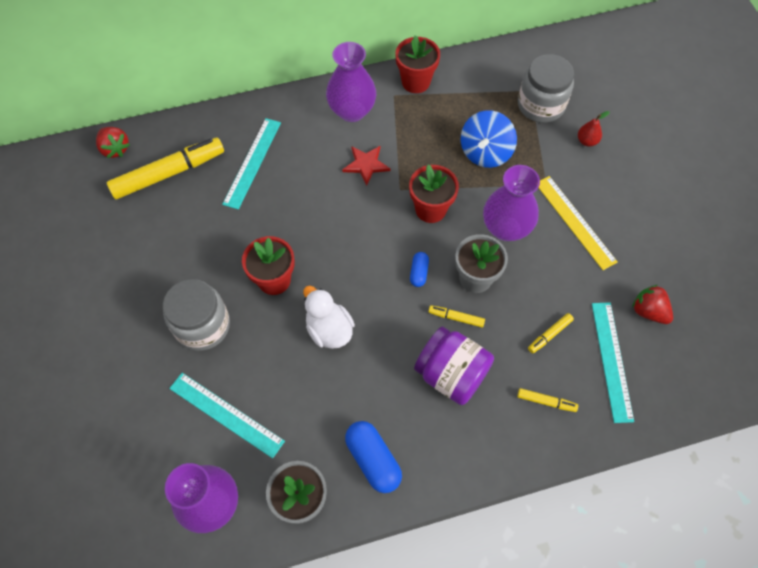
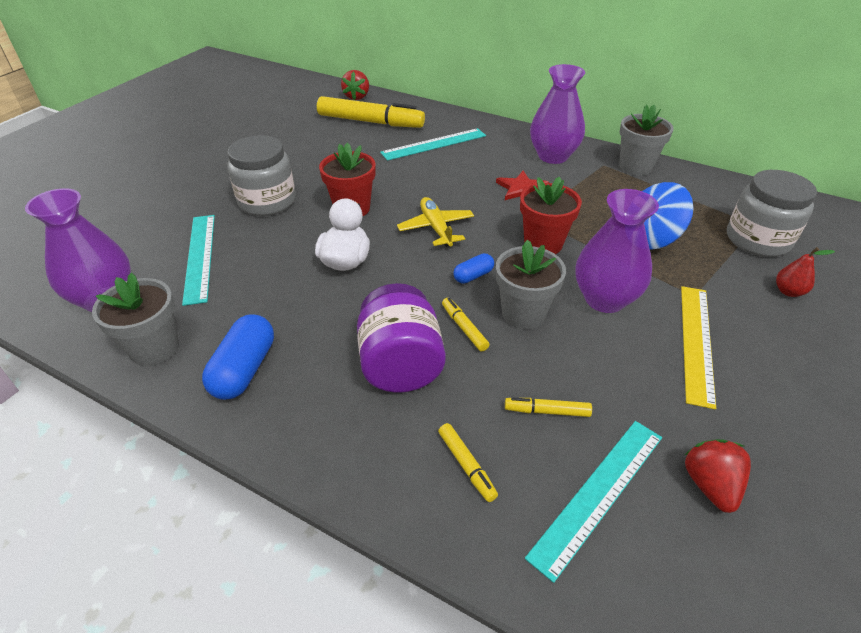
camera: 45 degrees right, 20 degrees down
red flower pot [395,35,440,93] -> grey flower pot [619,105,674,176]
none -> yellow plane [397,197,474,247]

